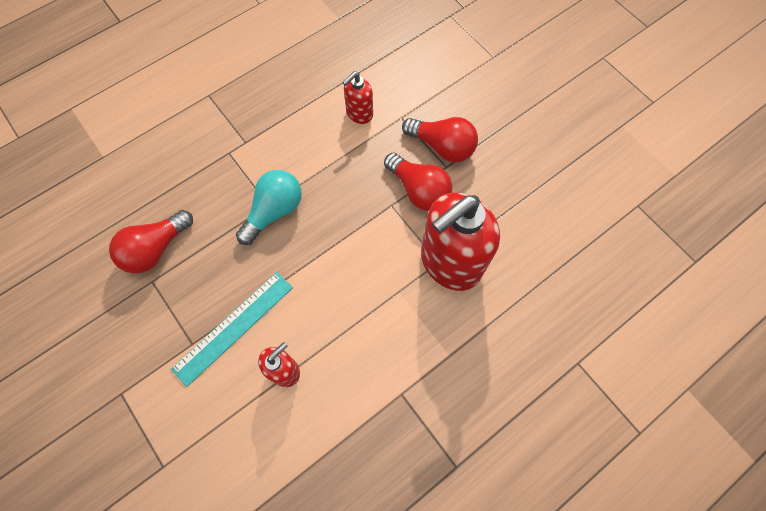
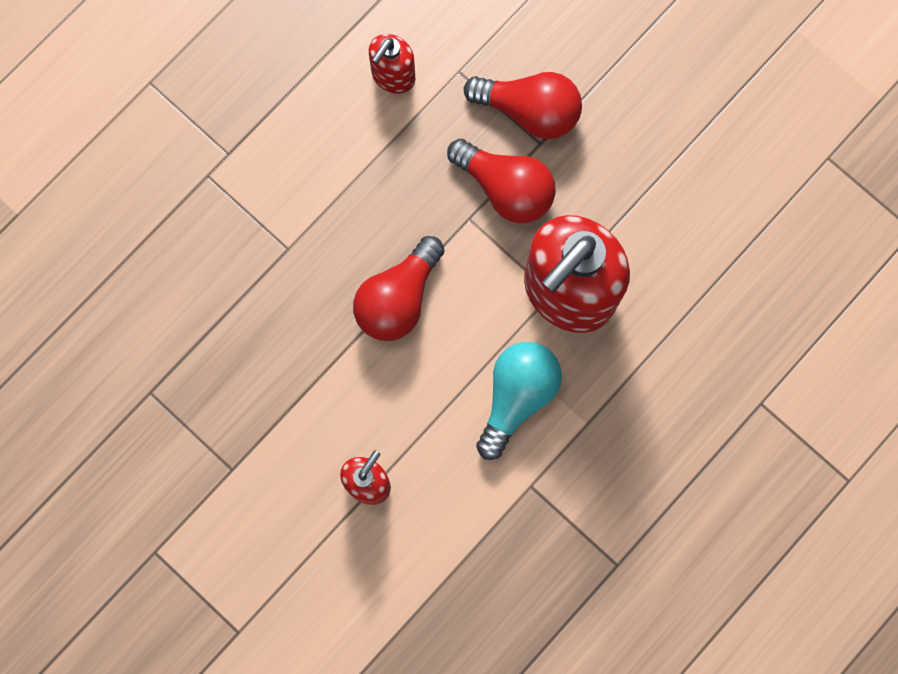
camera: 10 degrees left, 10 degrees up
red light bulb [109,210,193,273] -> red light bulb moved to [353,236,444,341]
turquoise ruler [171,272,293,387] -> none
turquoise light bulb [236,170,302,245] -> turquoise light bulb moved to [476,342,562,460]

